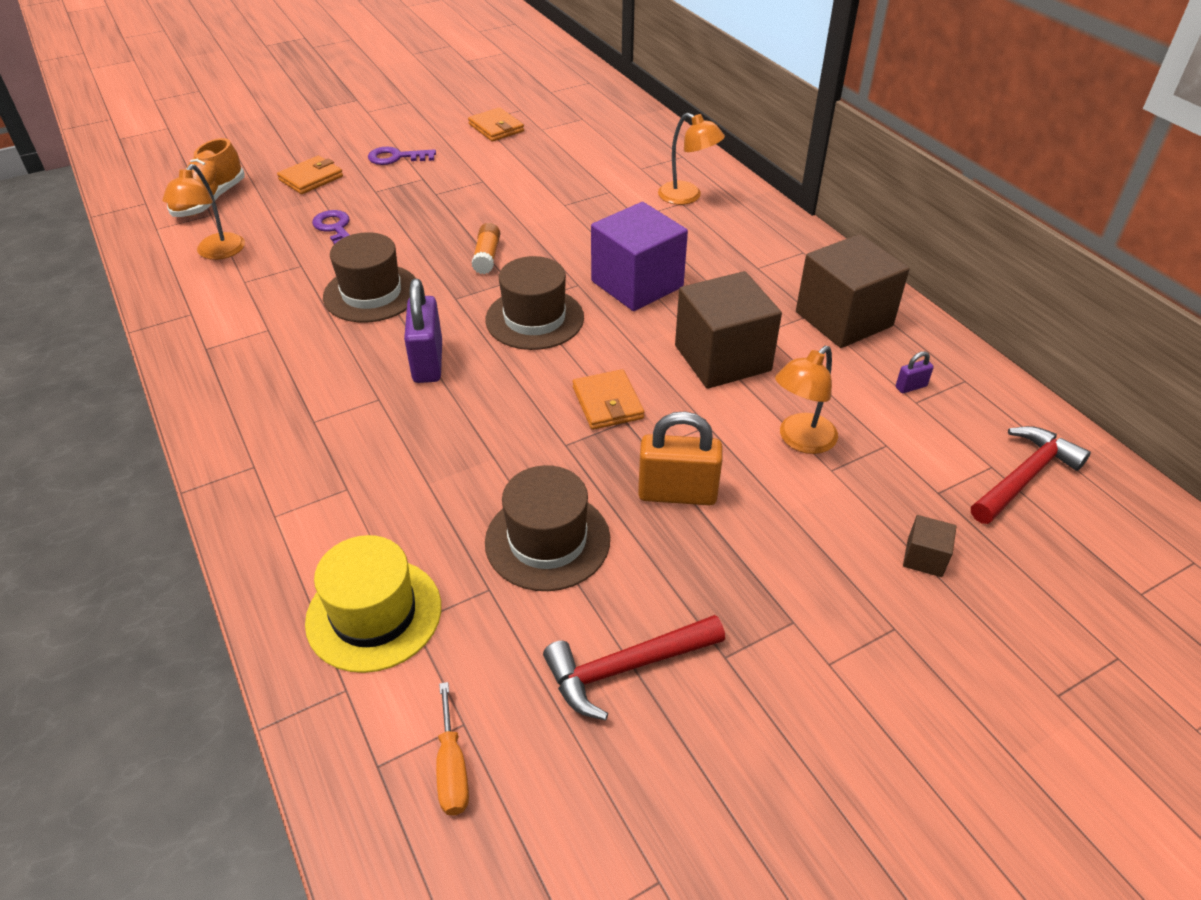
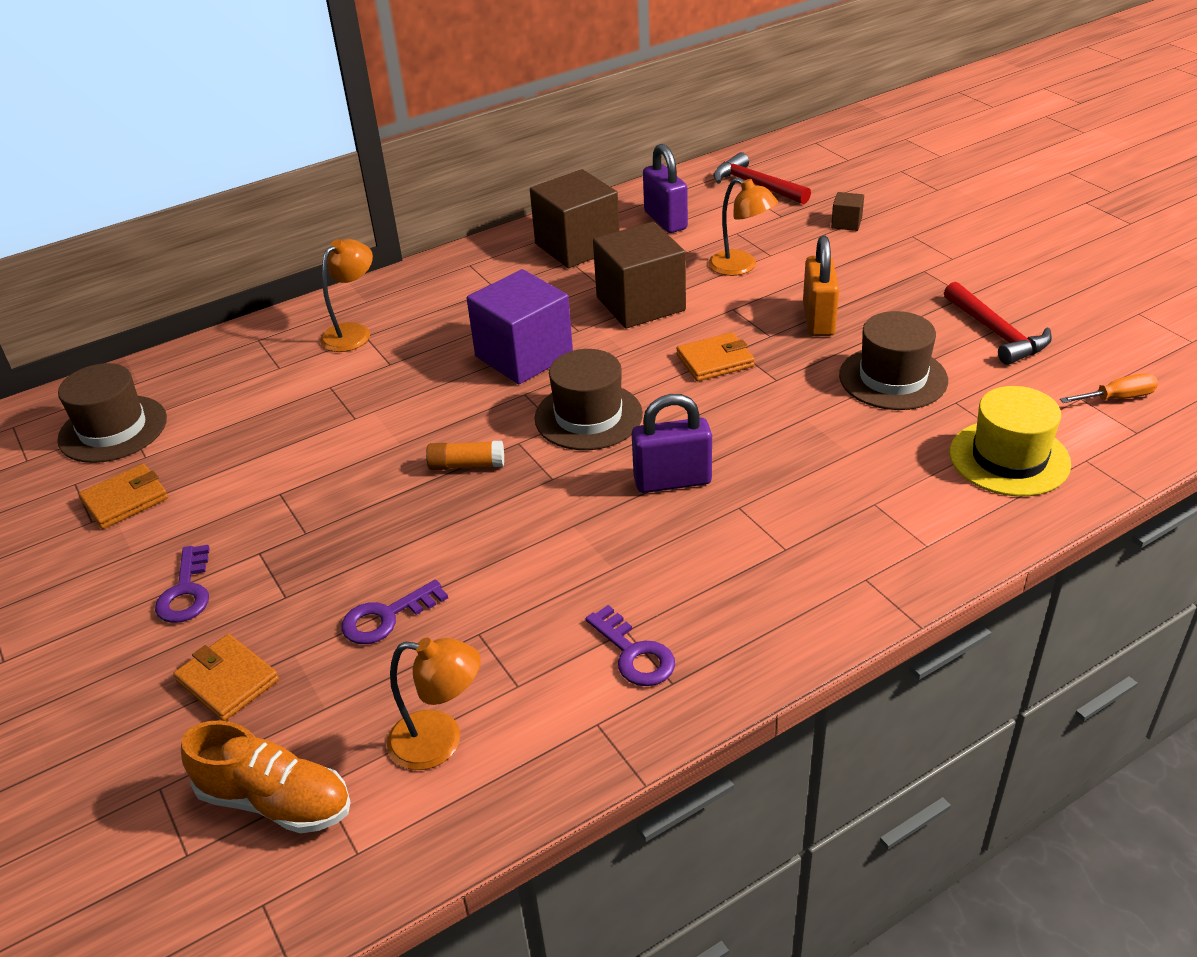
camera: 90 degrees left, 5 degrees down
brown hat [323,232,417,322] -> brown hat moved to [57,363,167,463]
purple padlock [896,351,934,393] -> purple padlock [643,144,688,233], size x2.19
none -> purple key [586,605,675,686]

